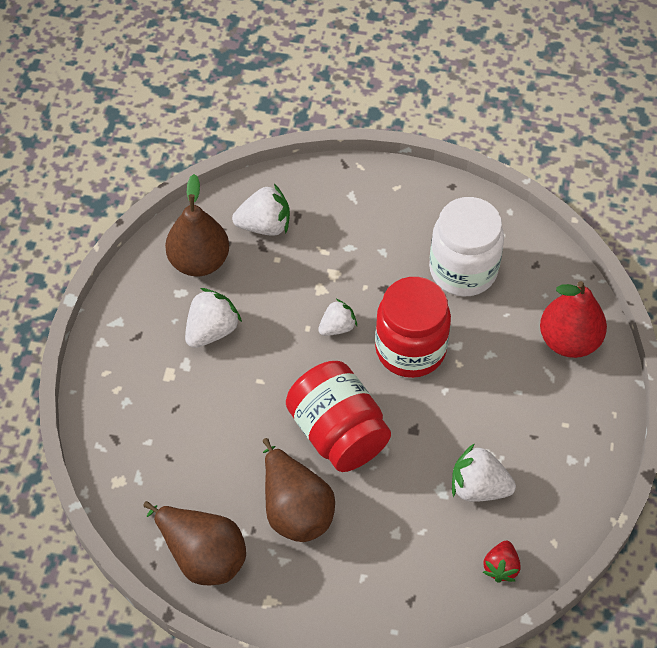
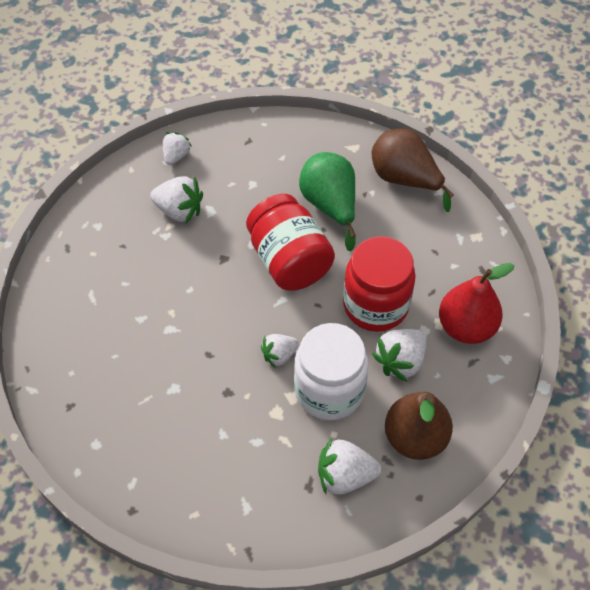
camera: 175 degrees left, 0 degrees up
brown pear [263,438,335,542] -> green pear [299,152,356,252]
red jar [375,277,451,378] -> red jar moved to [343,236,416,332]
white jar [429,197,504,297] -> white jar moved to [294,323,368,420]
red strawberry [483,541,520,583] -> white strawberry [163,132,192,165]
red pear [540,281,607,358] -> red pear moved to [439,263,515,344]

